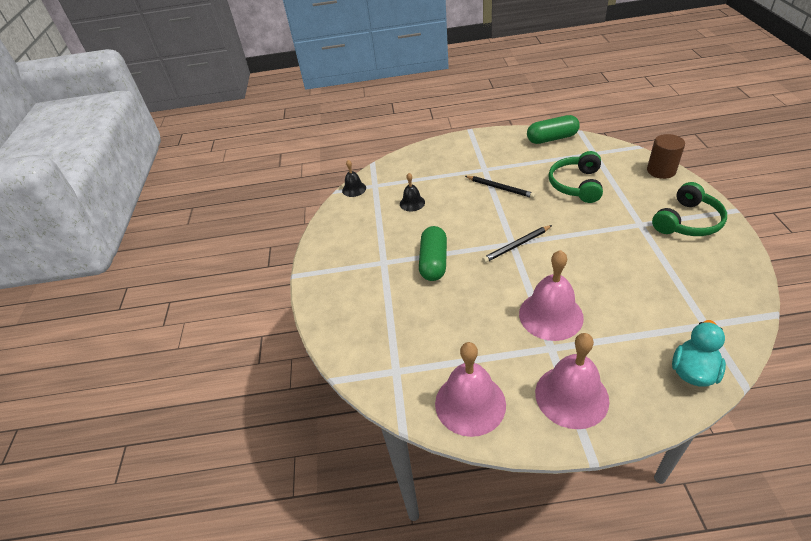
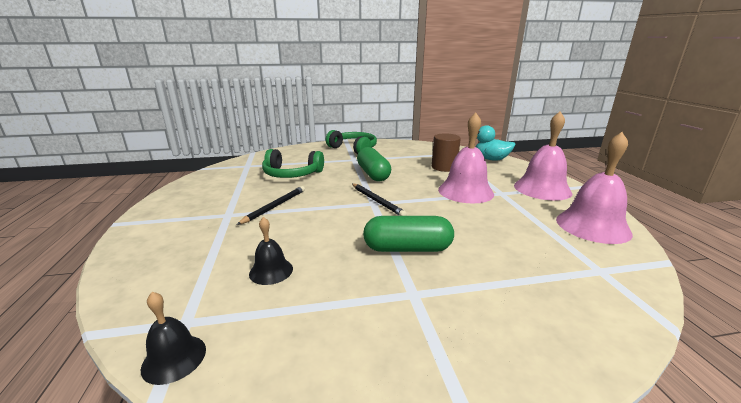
camera: 100 degrees left, 20 degrees down
green capsule [527,115,580,144] -> green capsule moved to [357,147,391,181]
brown cylinder [647,134,685,179] -> brown cylinder moved to [432,133,461,172]

